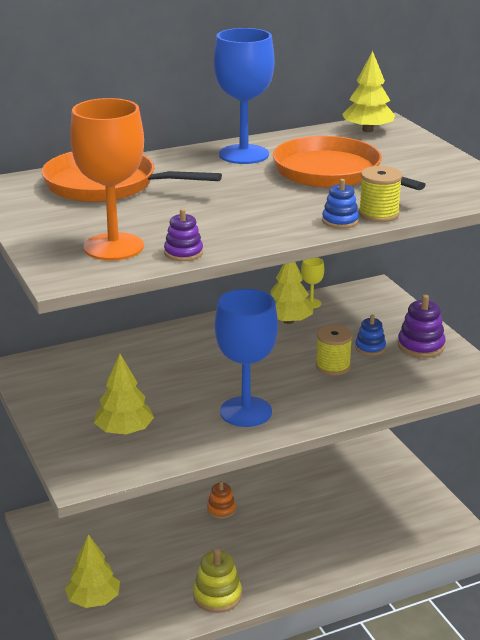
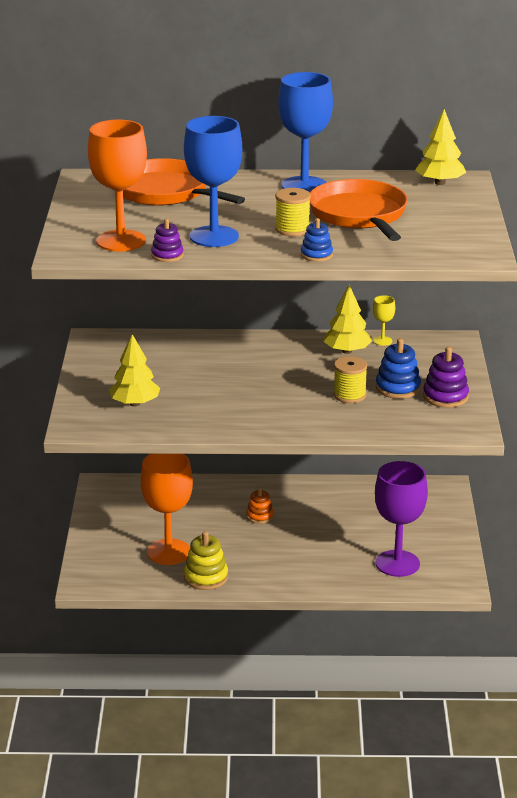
camera: 25 degrees right, 0 degrees up
yellow tree [65,534,120,608] -> none
blue goblet [215,289,278,427] -> blue goblet moved to [184,116,242,247]
blue stacking toy [355,315,386,356] -> blue stacking toy [376,338,421,399], size x1.54
yellow spool [359,166,402,222] -> yellow spool moved to [275,188,311,236]
none -> orange goblet [141,454,193,565]
none -> purple goblet [375,461,428,577]

